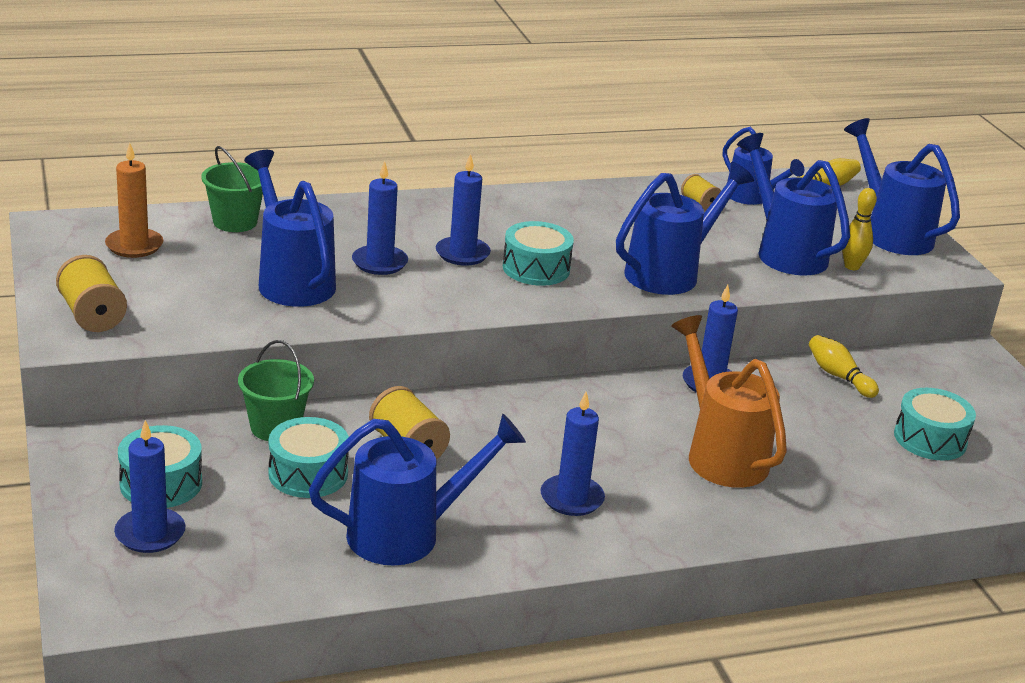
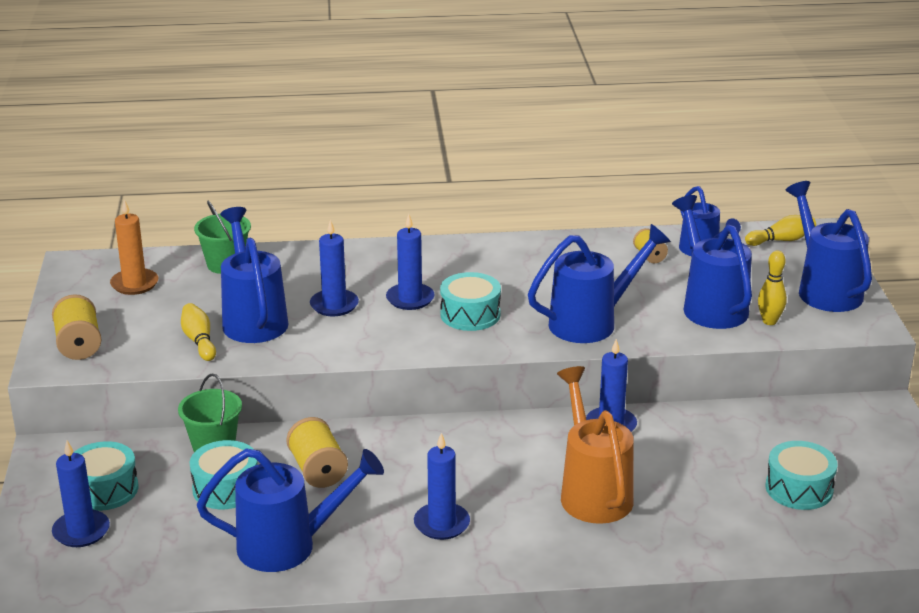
camera: 15 degrees right, 0 degrees up
yellow bowling pin [809,335,879,398] -> yellow bowling pin moved to [181,303,216,361]

